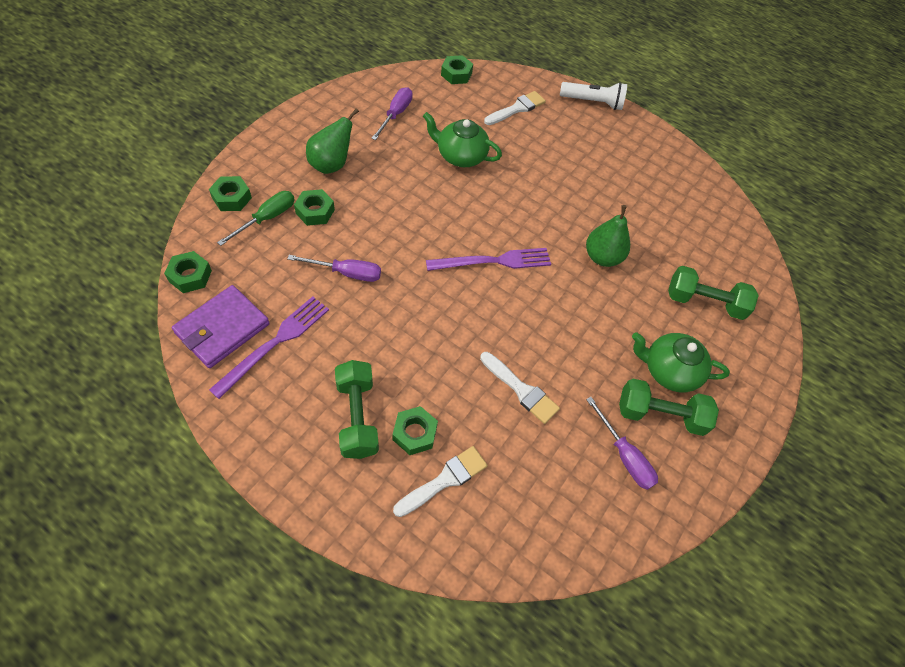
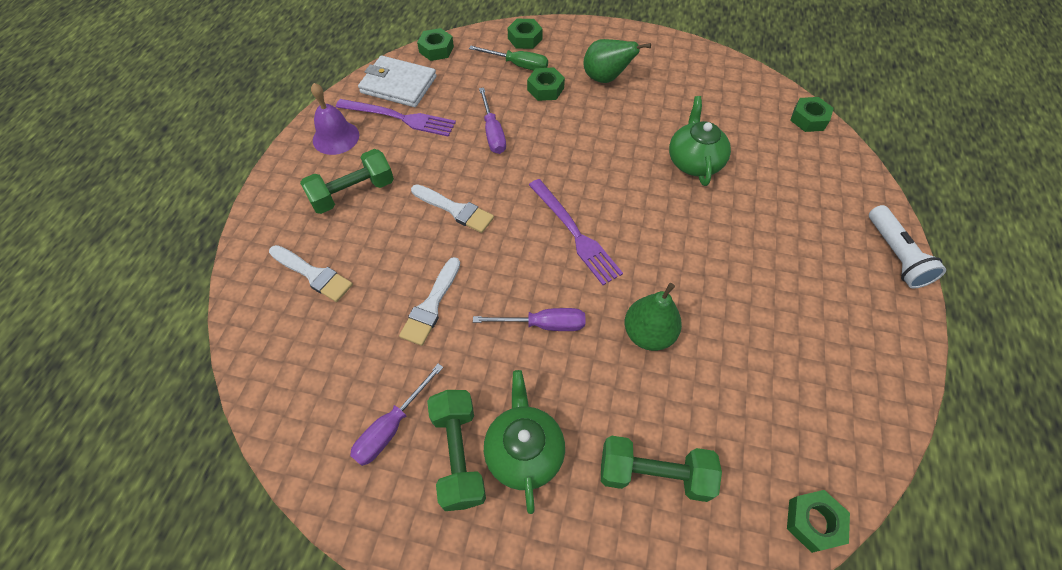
camera: 75 degrees right, 0 degrees up
purple wallet [172,285,270,368] -> white wallet [358,56,437,107]
purple screwdriver [371,87,413,140] -> purple screwdriver moved to [473,308,585,331]
green nut [393,406,438,455] -> green nut moved to [787,490,850,553]
white brush [484,91,546,125] -> white brush moved to [411,184,494,233]
green dumbbell [668,266,759,320] -> green dumbbell turned 75 degrees counterclockwise [601,436,722,502]
none -> purple bell [311,83,359,155]

